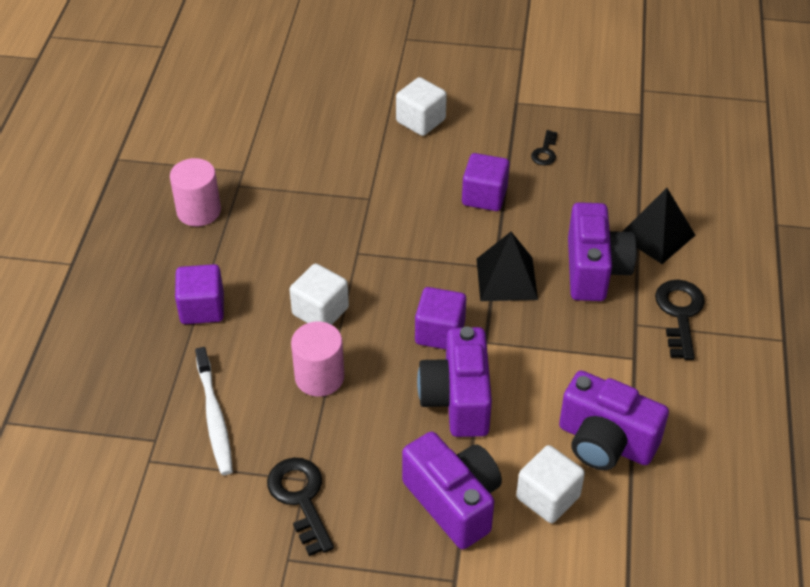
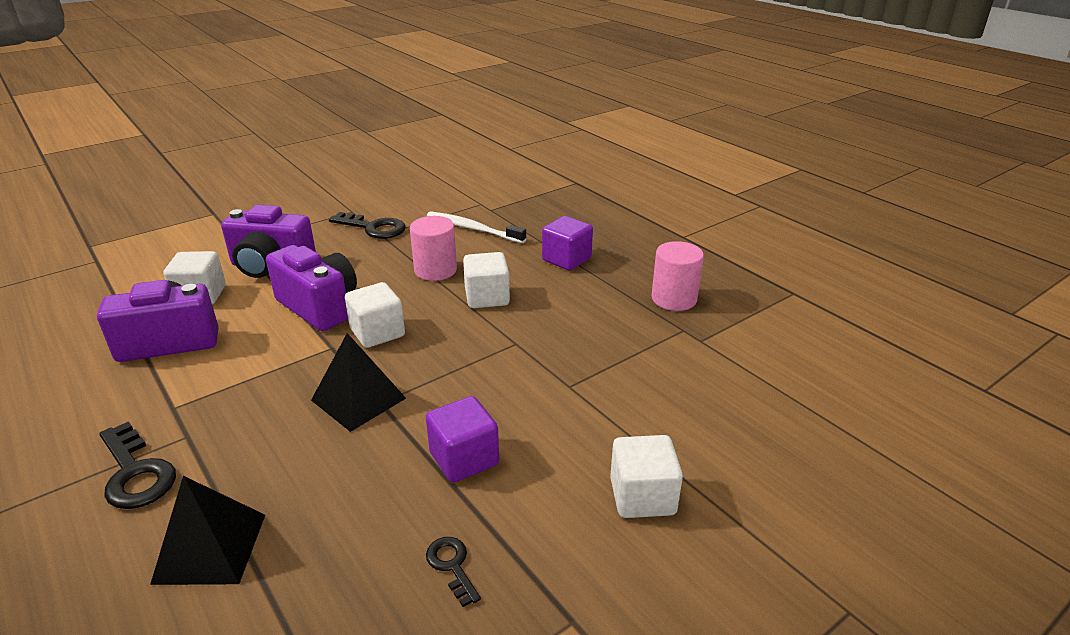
camera: 135 degrees right, 15 degrees down
purple cube [415,287,466,349] -> white cube [345,282,405,348]
purple camera [568,202,637,301] -> none

